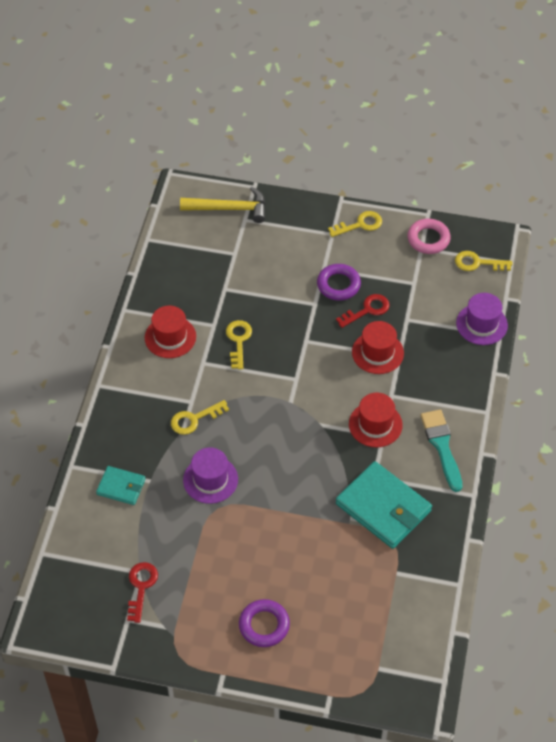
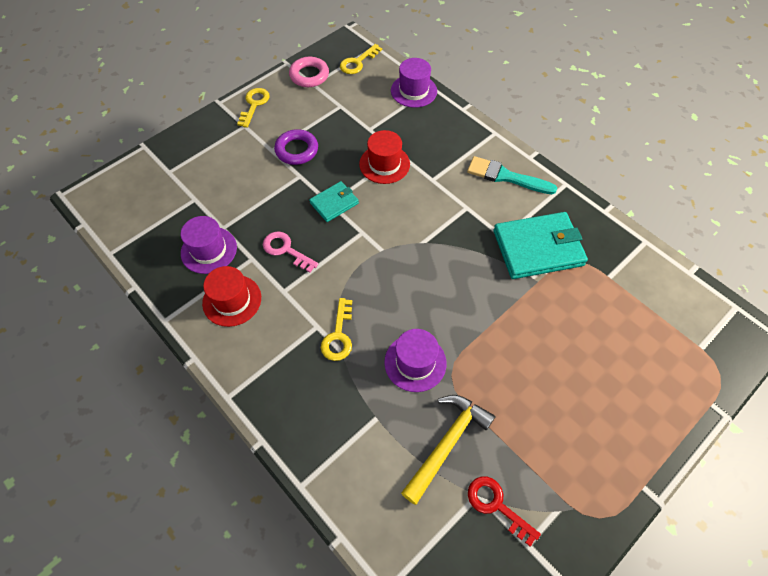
camera: 55 degrees left, 5 degrees up
turquoise wallet [96,466,146,505] -> turquoise wallet moved to [309,181,359,222]
yellow hammer [180,187,265,223] -> yellow hammer moved to [401,395,495,505]
yellow key [226,320,252,369] -> pink key [263,231,319,273]
purple ring [239,599,290,647] -> none
red key [336,294,390,328] -> none
red hat [349,393,403,447] -> none
none -> purple hat [181,216,237,274]

